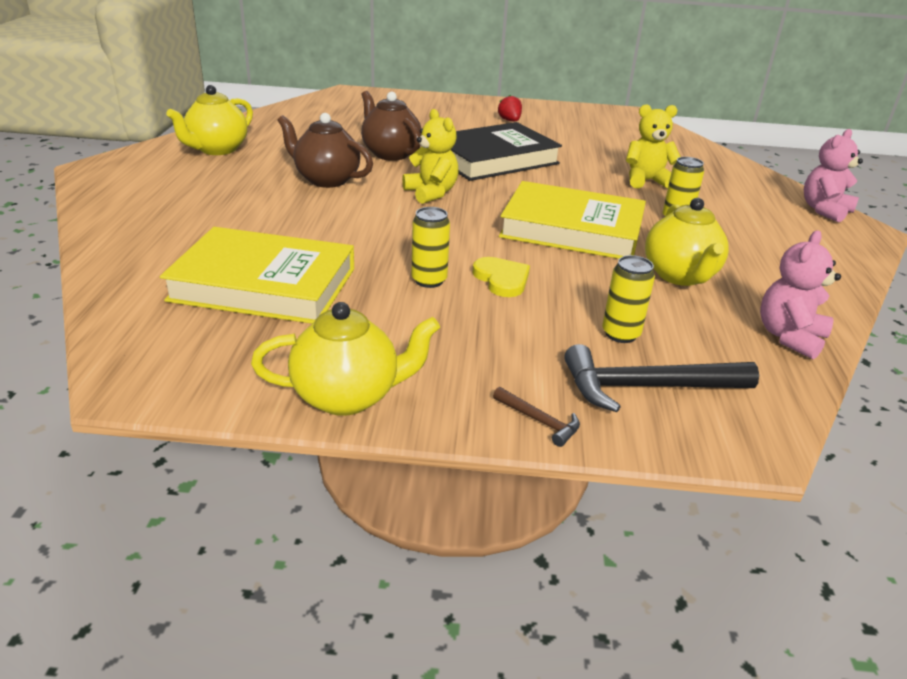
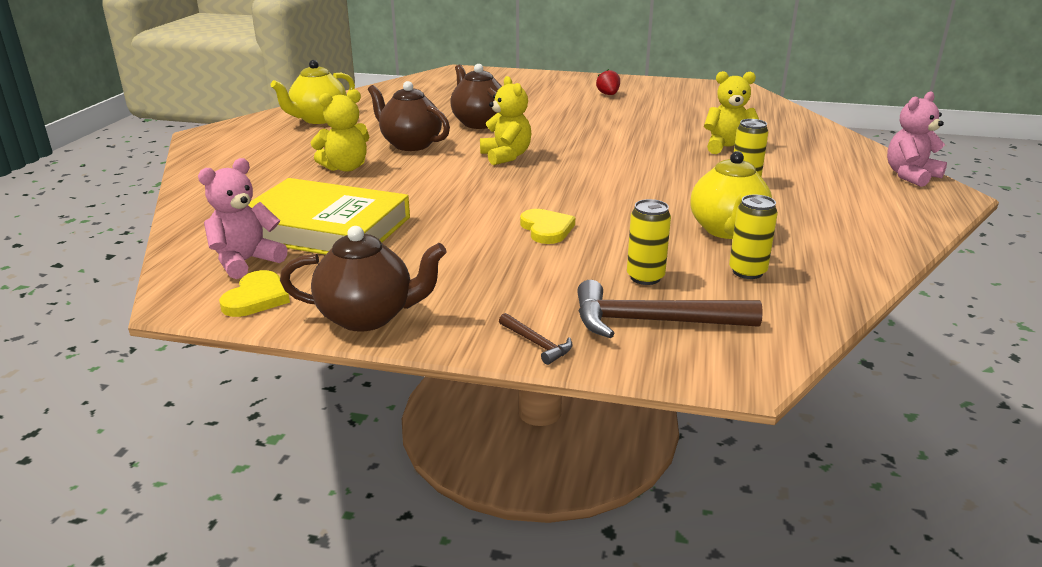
camera: 10 degrees right, 5 degrees down
yellow teapot [251,302,440,416] -> brown teapot [280,226,447,332]
yellow can [412,207,450,288] -> yellow can moved to [729,194,778,279]
black book [451,122,562,181] -> none
yellow book [499,181,646,259] -> none
black hammer [564,344,759,412] -> brown hammer [577,280,763,338]
pink teddy bear [760,230,841,359] -> pink teddy bear moved to [198,158,288,279]
none -> yellow heart [219,270,290,317]
none -> yellow teddy bear [311,89,369,172]

